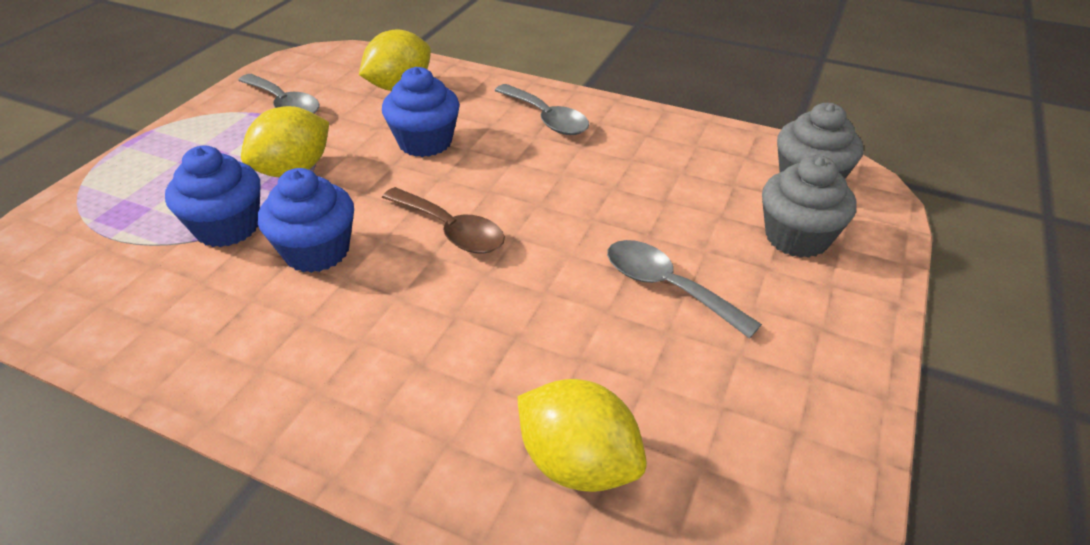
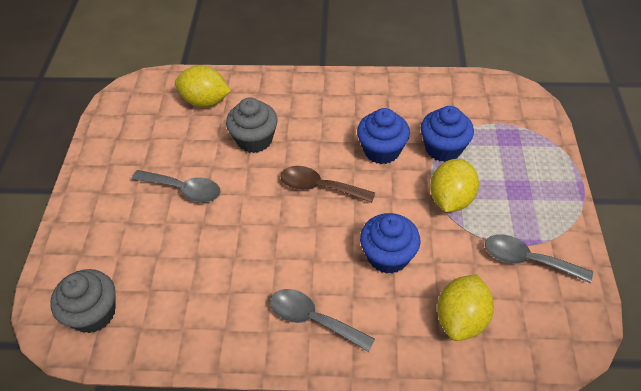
camera: 160 degrees right, 10 degrees up
grey cupcake [762,155,857,258] -> grey cupcake moved to [226,98,278,153]

